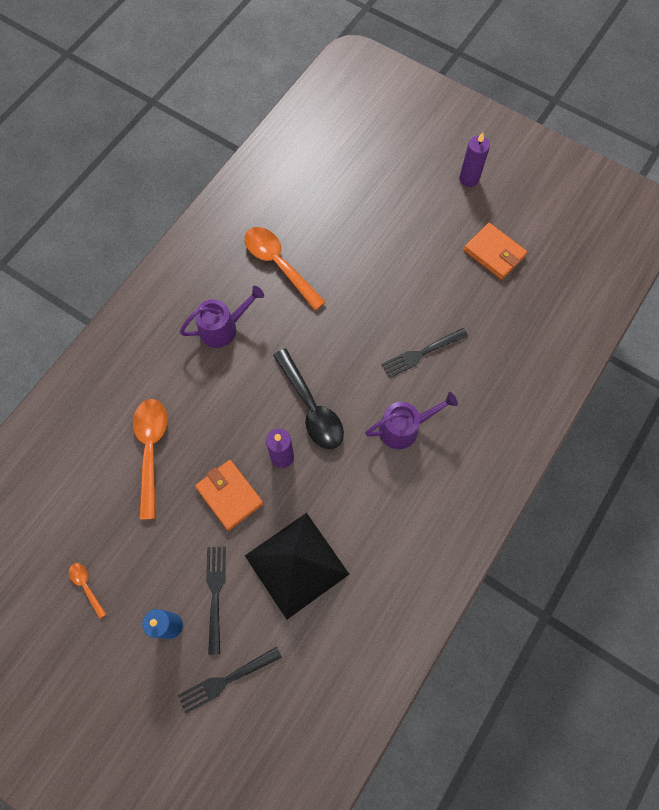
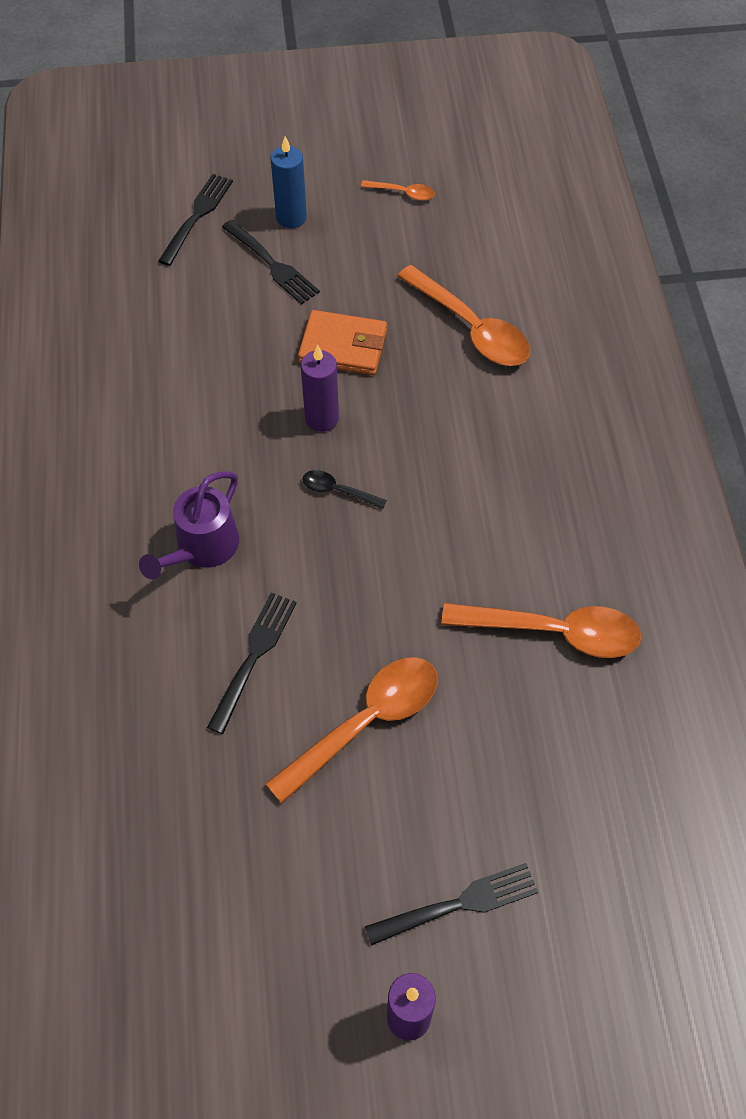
camera: 140 degrees right, 10 degrees down
purple watering can [180,286,264,348] -> none
black pyramid [245,513,349,620] -> none
black spoon [273,349,344,449] -> black spoon [302,470,387,509], size x0.48
orange wallet [464,223,527,280] -> none
none -> orange spoon [265,657,438,803]
none -> black fork [365,863,538,946]

